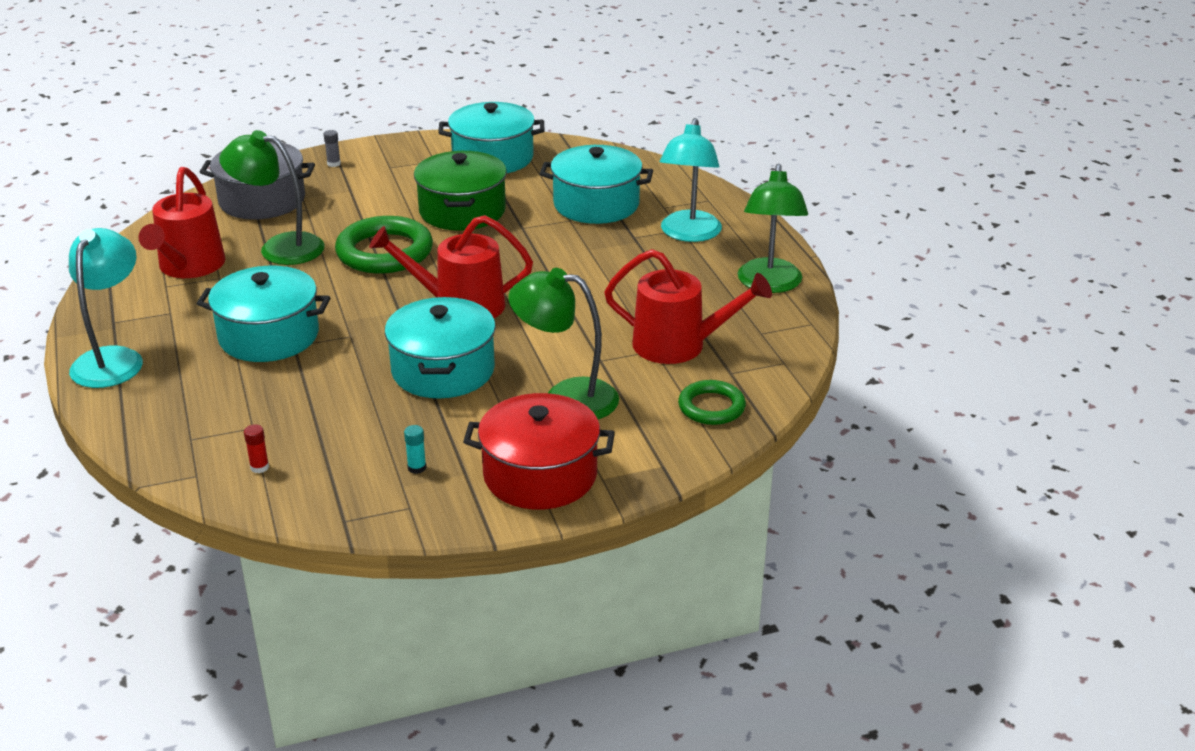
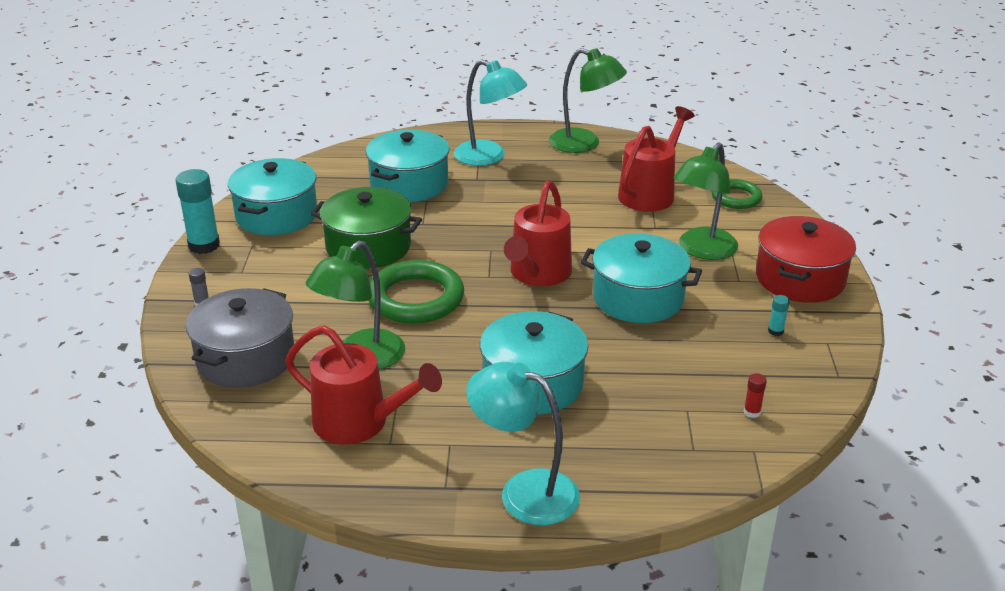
camera: 70 degrees left, 0 degrees up
none -> turquoise glue stick [176,169,220,254]

